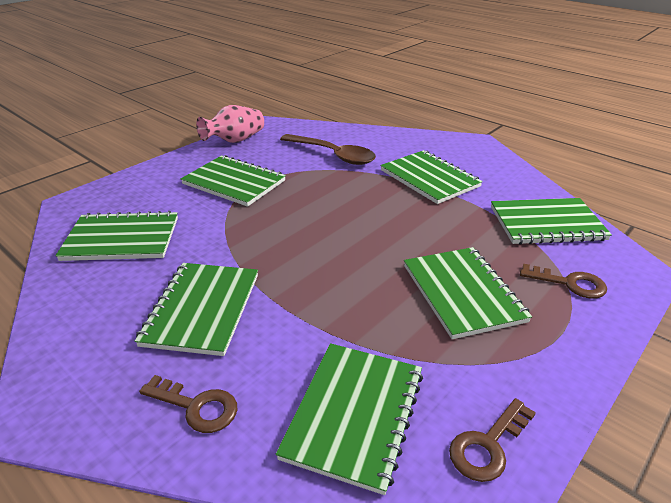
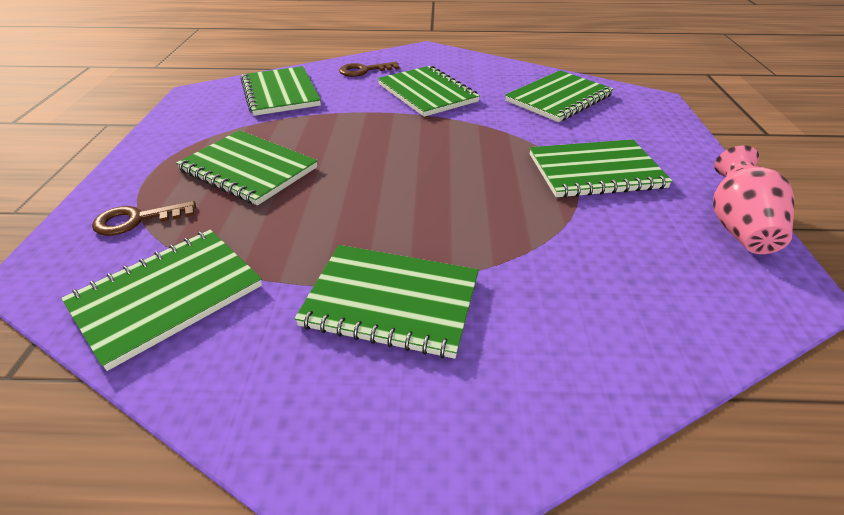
camera: 140 degrees right, 5 degrees up
brown spoon [280,134,376,165] -> none
brown key [449,398,536,482] -> none

